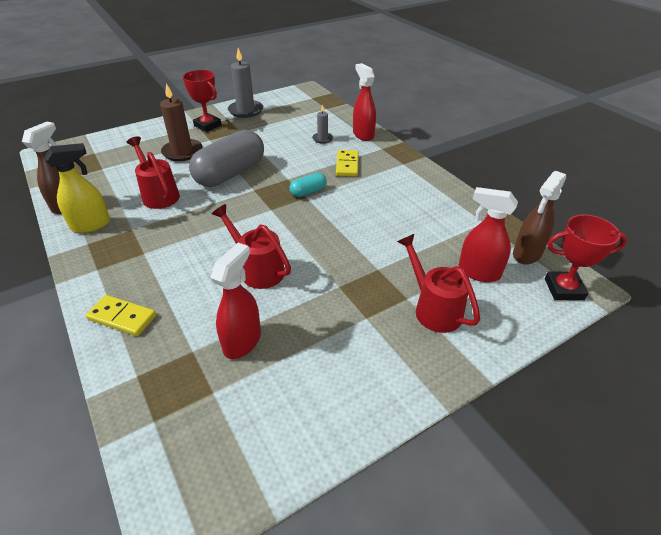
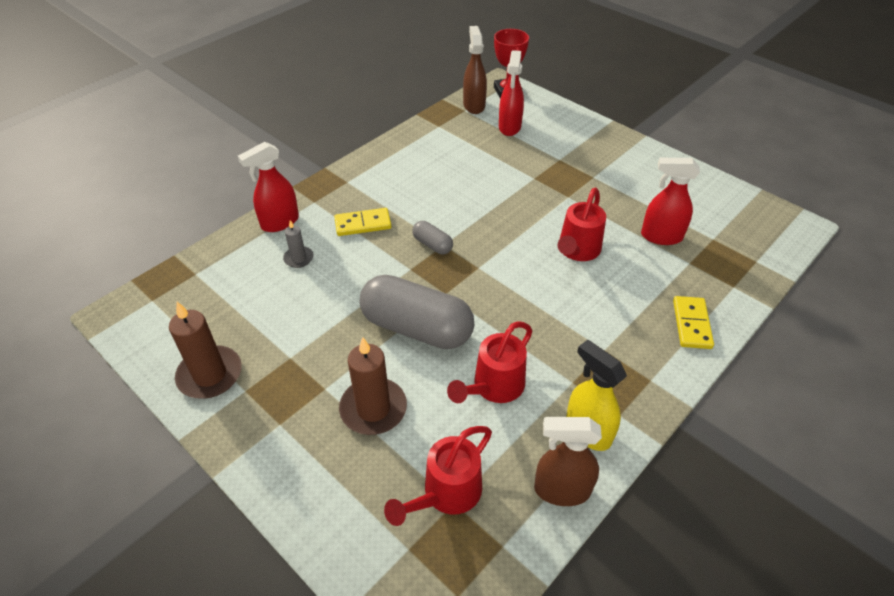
camera: 105 degrees left, 5 degrees up
red trophy [183,70,222,132] -> none
grey candle [228,48,263,118] -> brown candle [169,302,242,399]
turquoise capsule [290,173,327,197] -> grey capsule [412,221,453,254]
red watering can [397,234,480,333] -> red watering can moved to [384,426,492,526]
brown spray bottle [513,171,566,264] -> brown spray bottle turned 120 degrees counterclockwise [463,26,487,114]

